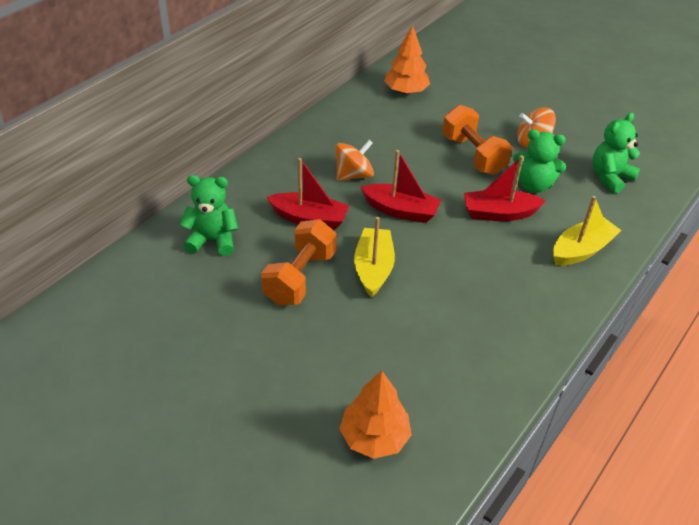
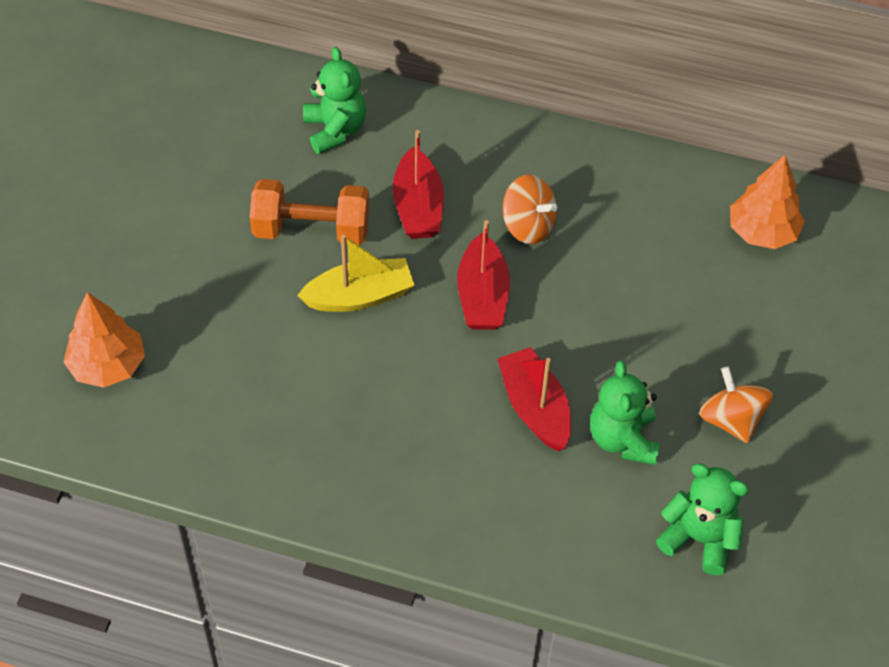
camera: 70 degrees right, 10 degrees up
orange dumbbell [442,105,512,175] -> none
yellow boat [553,196,622,266] -> none

